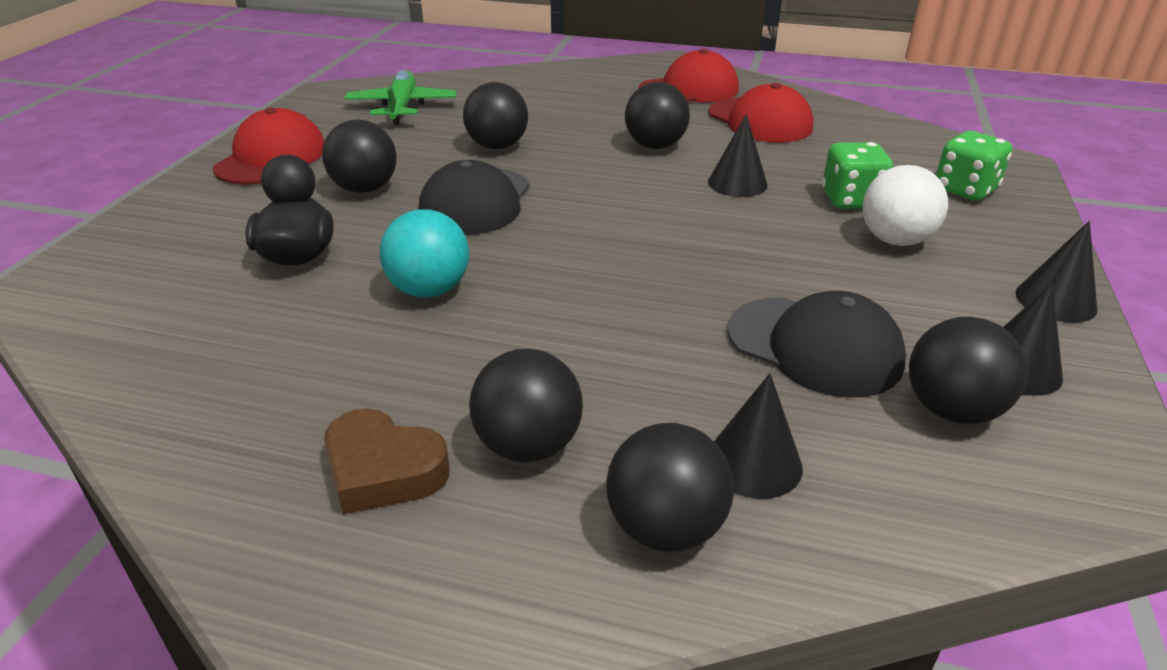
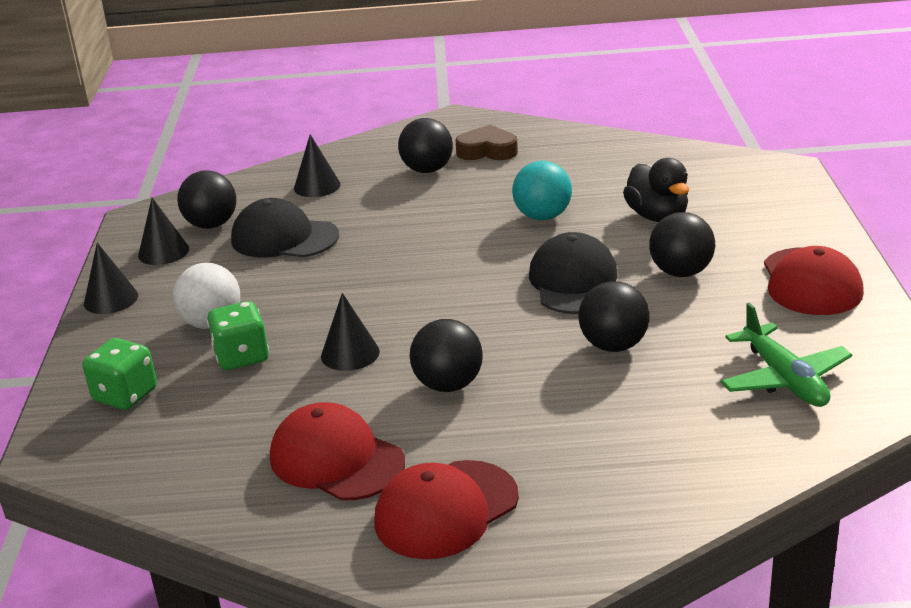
camera: 165 degrees right, 5 degrees down
black ball [606,423,734,552] -> none

